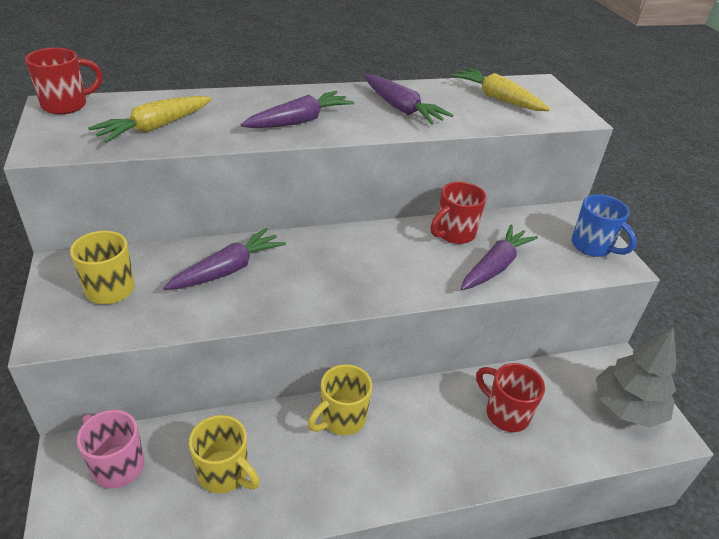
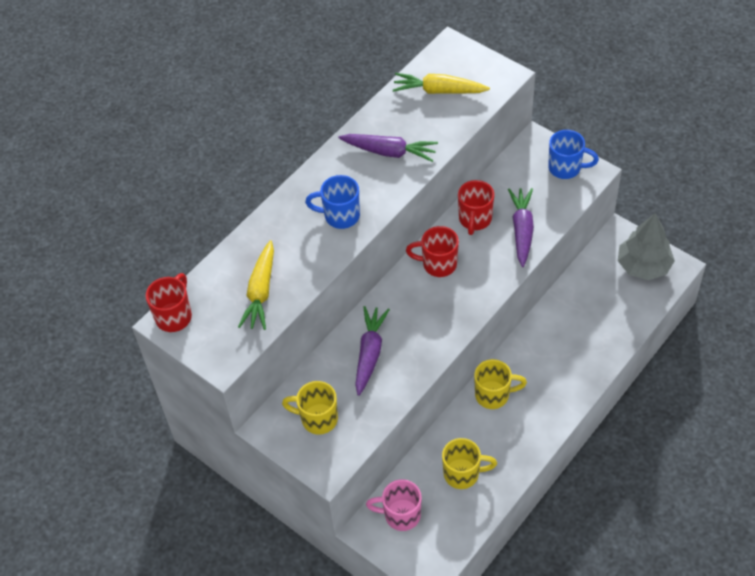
camera: 30 degrees left, 15 degrees up
purple carrot [241,91,354,128] -> blue mug [305,175,360,229]
yellow mug [308,364,372,435] -> yellow mug turned 105 degrees counterclockwise [474,359,527,409]
red mug [476,363,545,432] -> red mug moved to [406,226,459,277]

